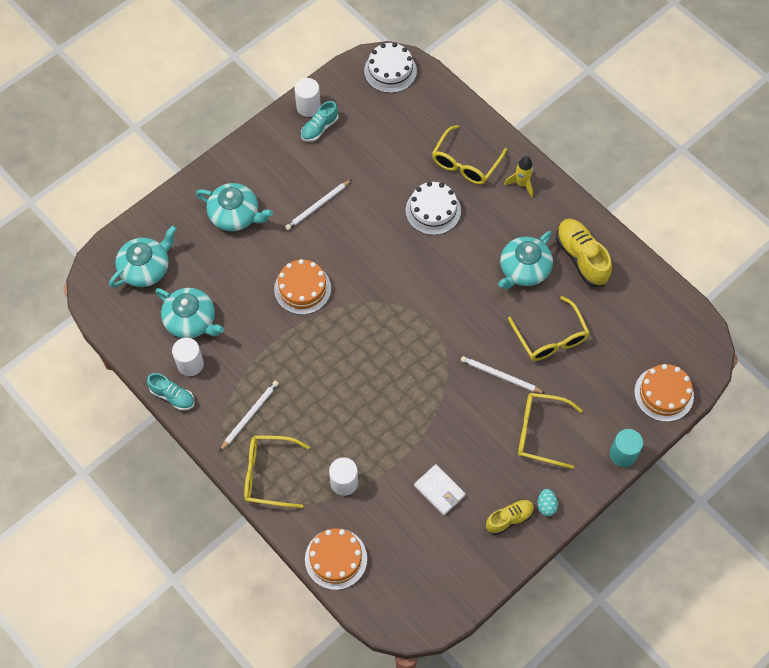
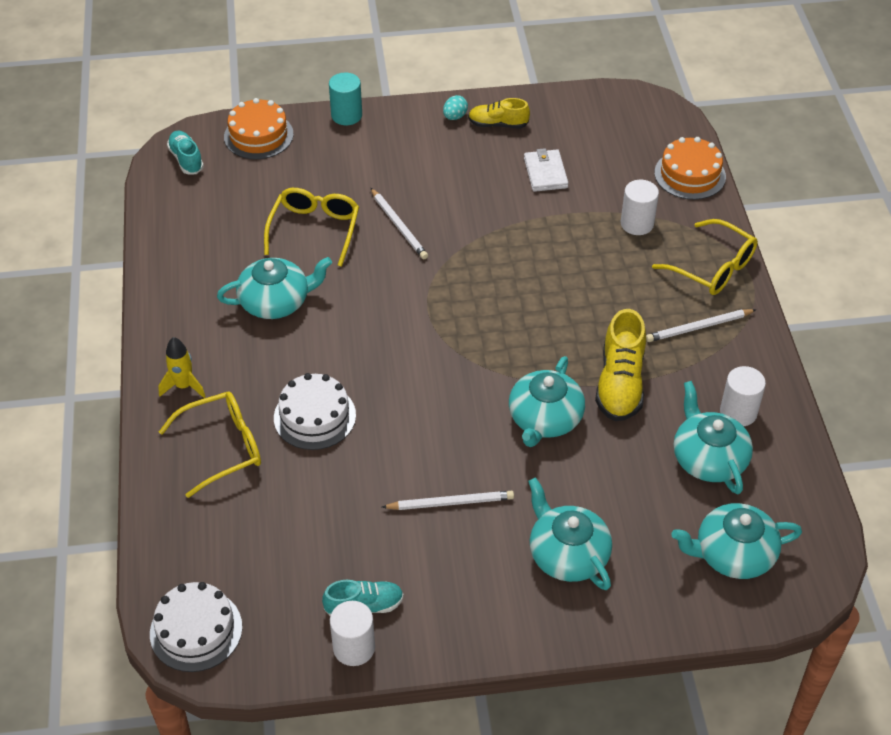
camera: 145 degrees left, 15 degrees down
turquoise shoe [147,373,195,410] -> turquoise shoe moved to [167,131,204,174]
orange cake [274,259,331,315] -> turquoise teapot [509,356,585,447]
yellow glasses [518,393,583,469] -> none
yellow shoe [556,218,612,287] -> yellow shoe moved to [595,309,646,421]

